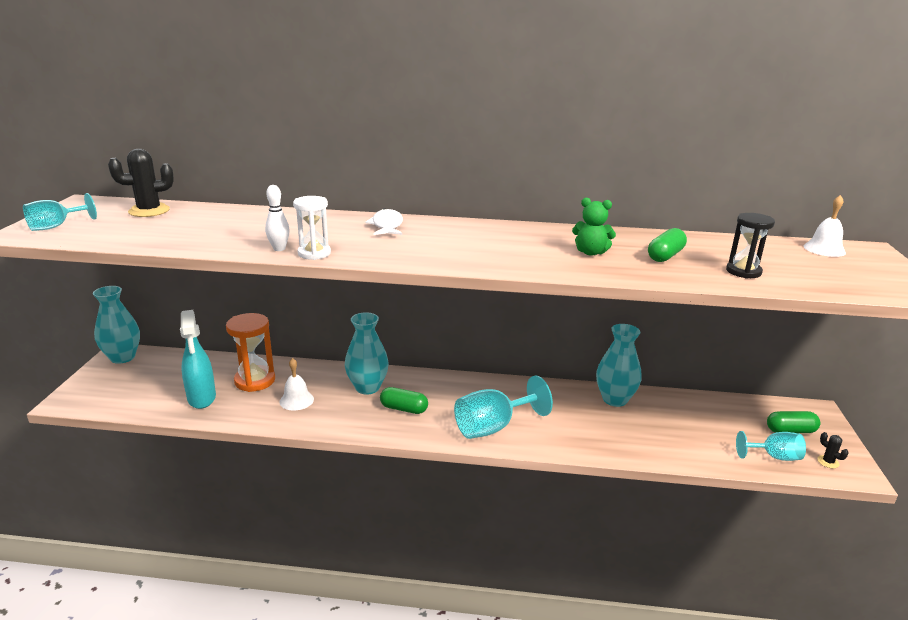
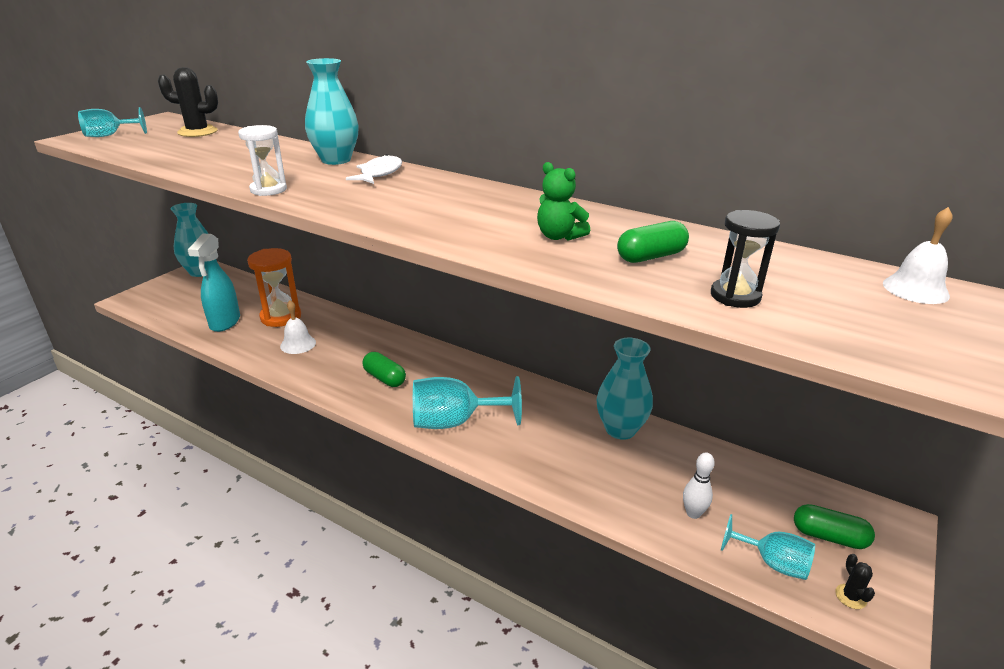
camera: 25 degrees right, 5 degrees up
white bowling pin [265,185,290,251] -> white bowling pin moved to [683,453,715,519]
turquoise vase [345,312,389,395] -> turquoise vase moved to [305,58,359,165]

